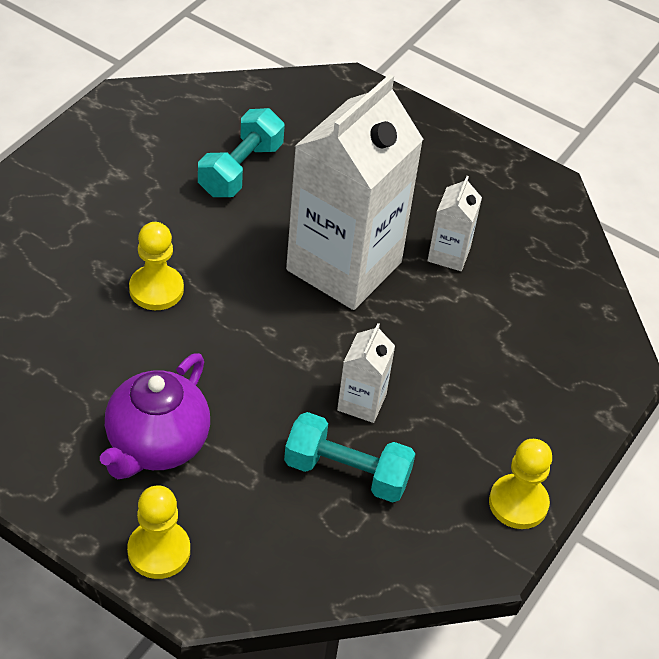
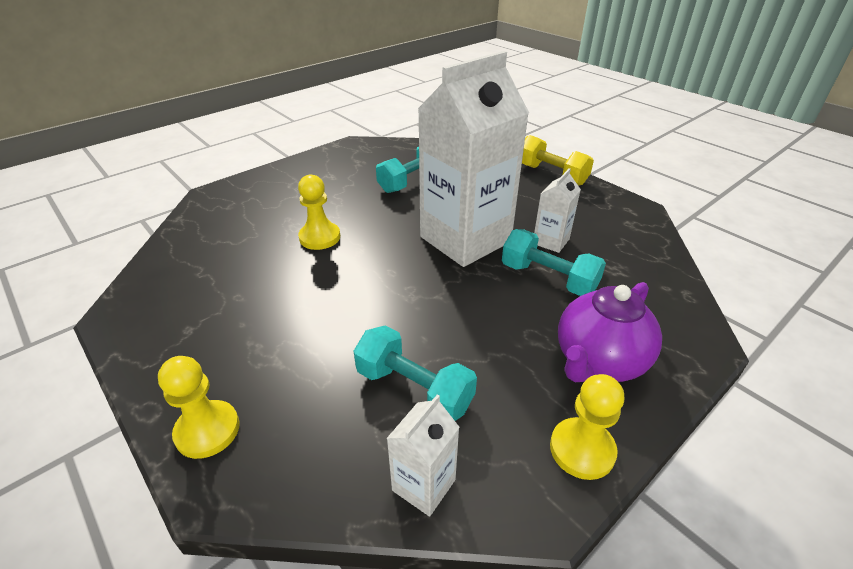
camera: 20 degrees right, 10 degrees down
purple teapot [100,353,210,479] -> purple teapot moved to [558,282,662,382]
white carton [337,323,395,423] -> white carton moved to [386,394,459,517]
none -> turquoise dumbbell [502,229,606,296]
none -> yellow dumbbell [522,135,594,186]

